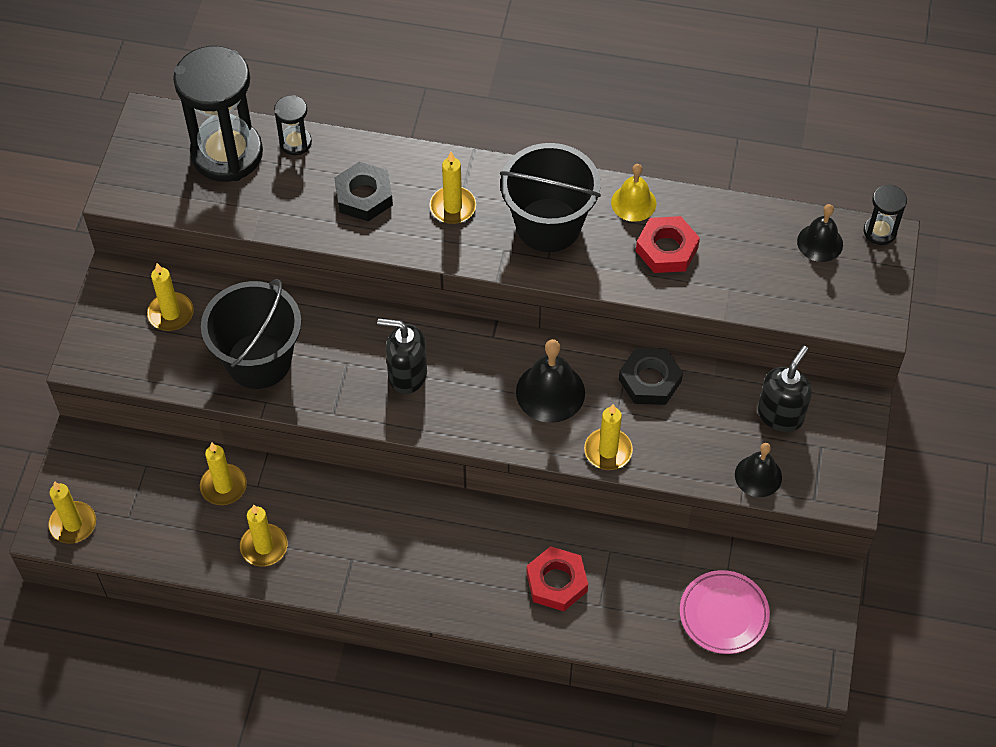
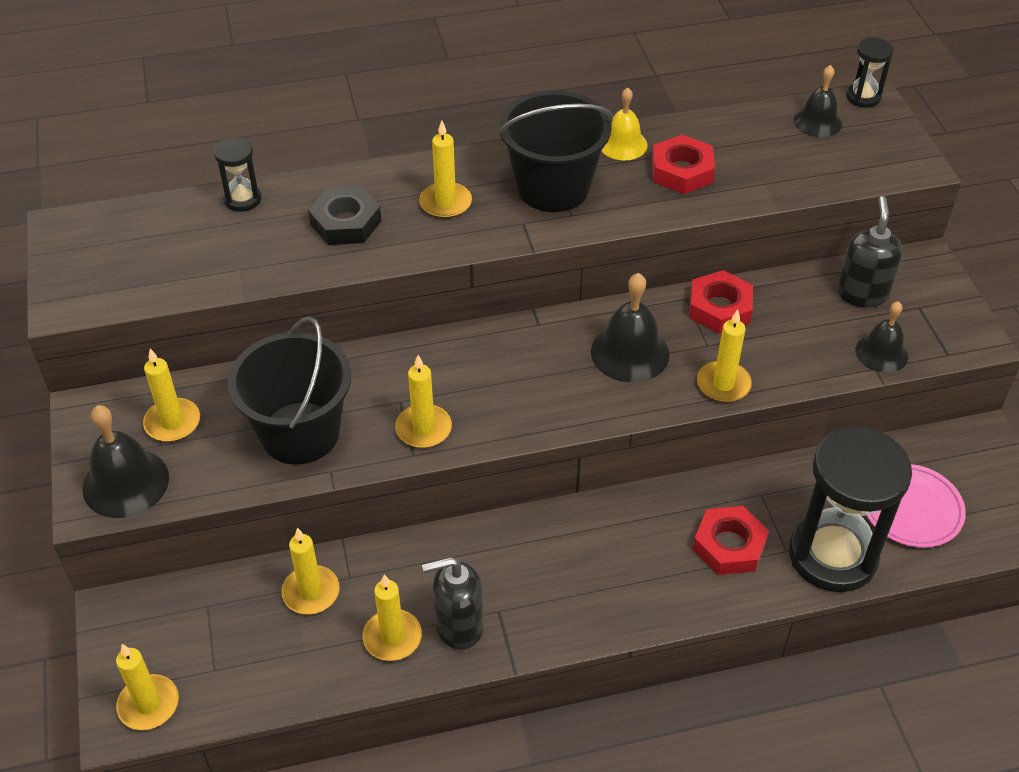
camera: 25 degrees left, 10 degrees down
black hourglass [173,46,263,182] -> black hourglass moved to [789,426,912,592]
black soap dispenser [377,318,427,394] -> black soap dispenser moved to [422,557,484,650]
black nut [619,348,683,405] -> red nut [689,270,753,333]
none -> black bell [83,405,169,518]
none -> yellow candle [395,355,452,448]

